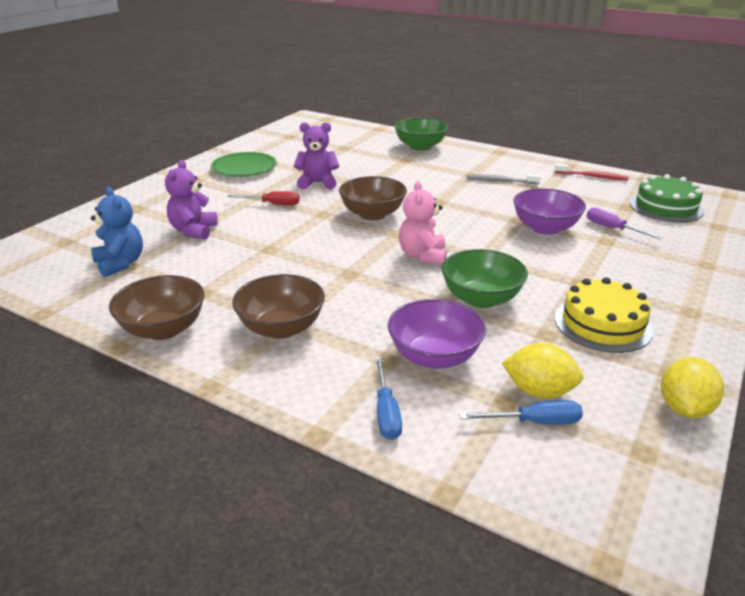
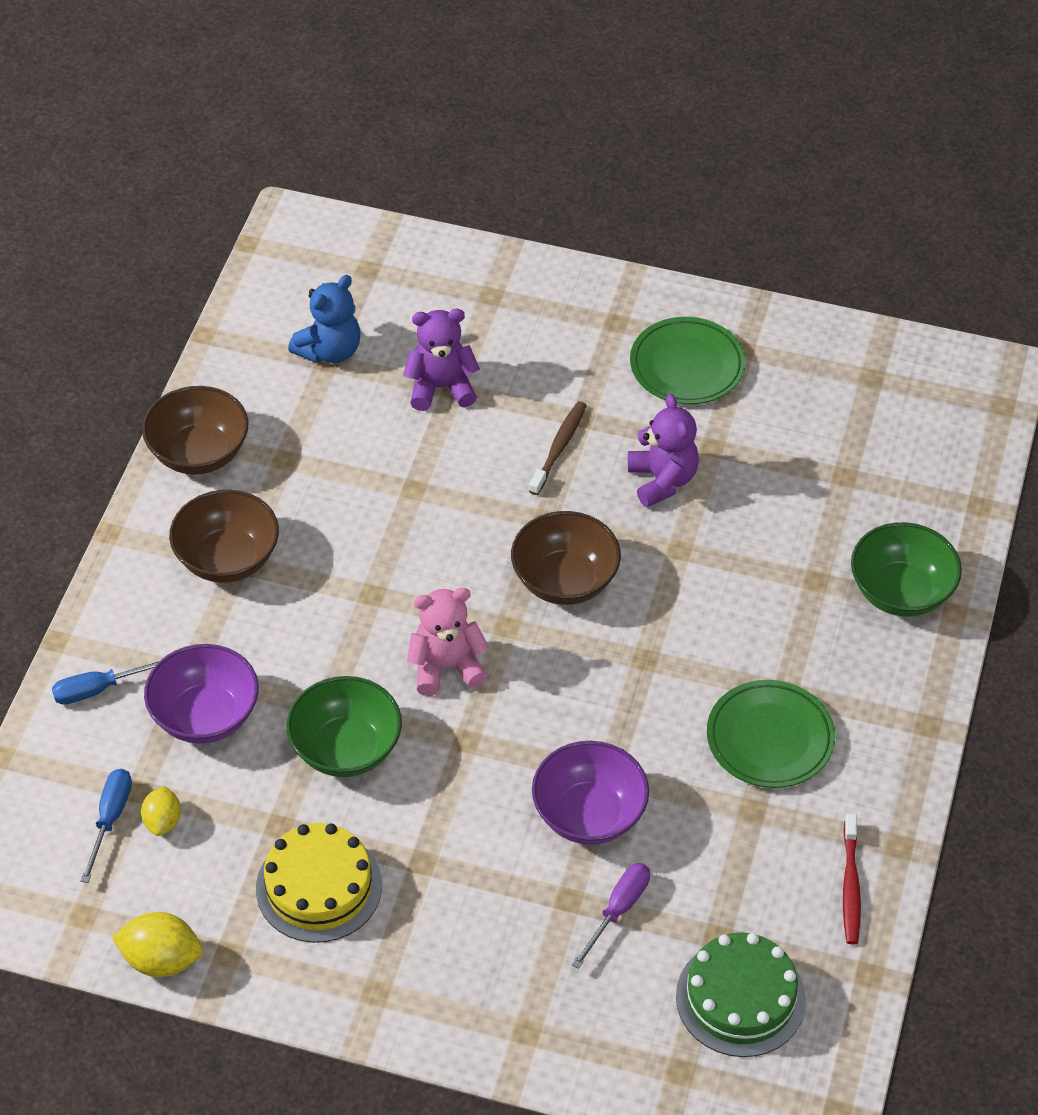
camera: 75 degrees right, 20 degrees up
red screwdriver [227,191,300,205] -> brown toothbrush [529,401,587,495]
blue screwdriver [459,400,583,425] -> blue screwdriver turned 150 degrees counterclockwise [81,769,132,883]
grey toothbrush [466,174,541,184] -> green plate [707,680,835,788]
yellow lemon [502,343,583,399] -> yellow lemon [141,786,181,836], size x0.64

